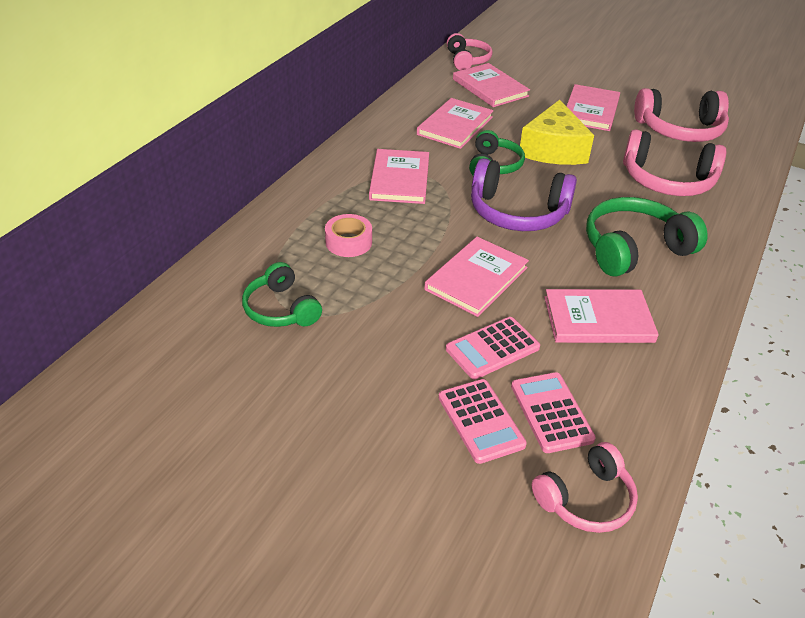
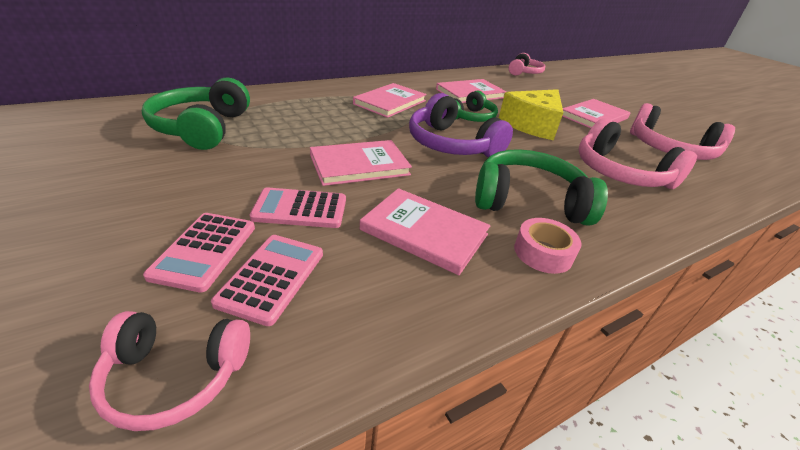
camera: 30 degrees right, 5 degrees down
green headphones [242,262,322,327] -> green headphones [142,78,250,150], size x1.57
pink tape [325,214,372,257] -> pink tape moved to [514,218,581,274]
pink book [453,63,530,107] -> none

